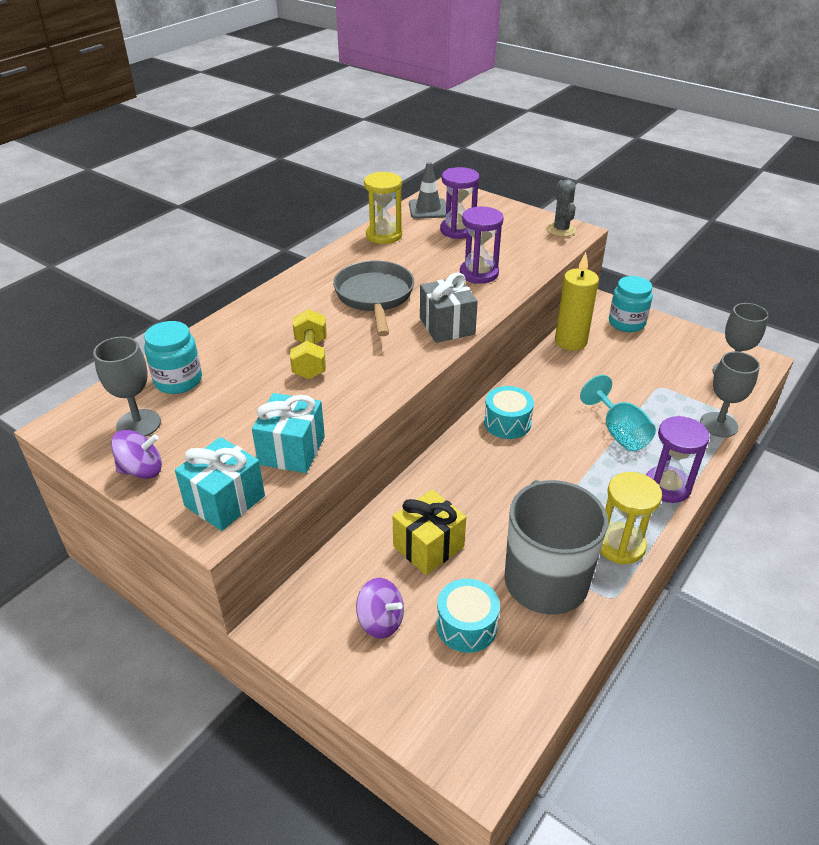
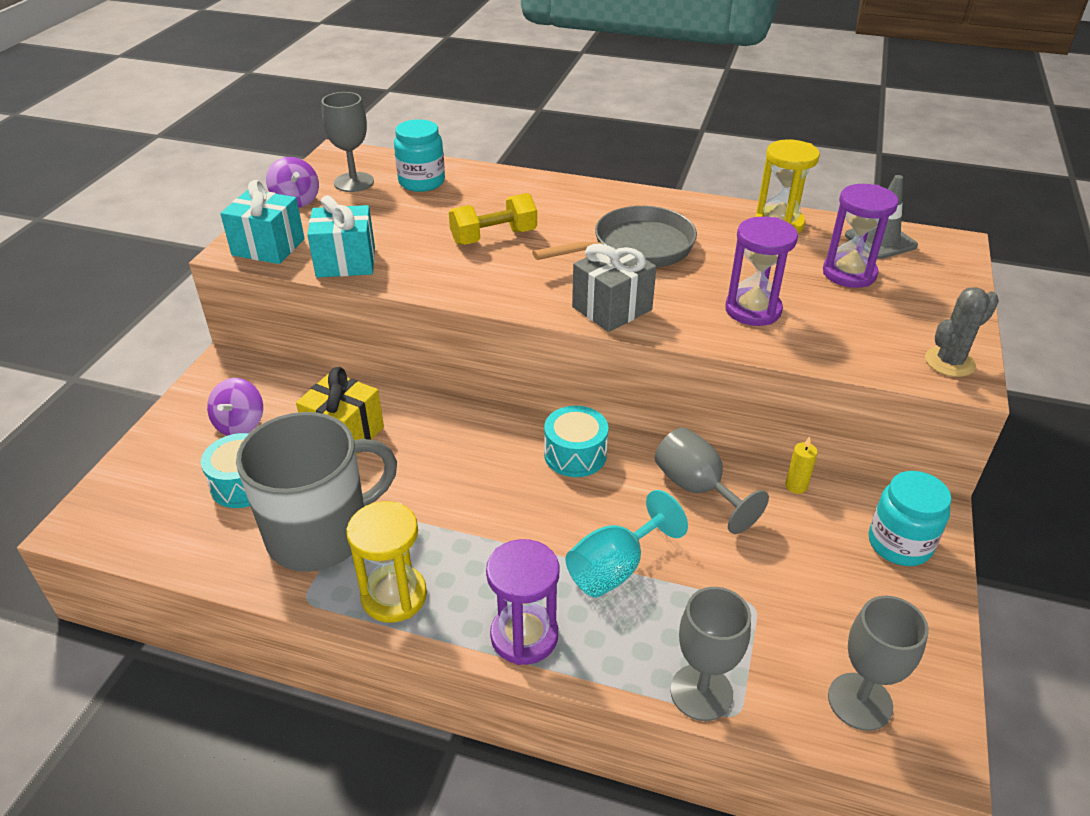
camera: 70 degrees right, 0 degrees up
yellow candle [555,252,599,351] -> yellow candle [785,437,818,494], size x0.44
none -> grey goblet [655,427,769,534]

